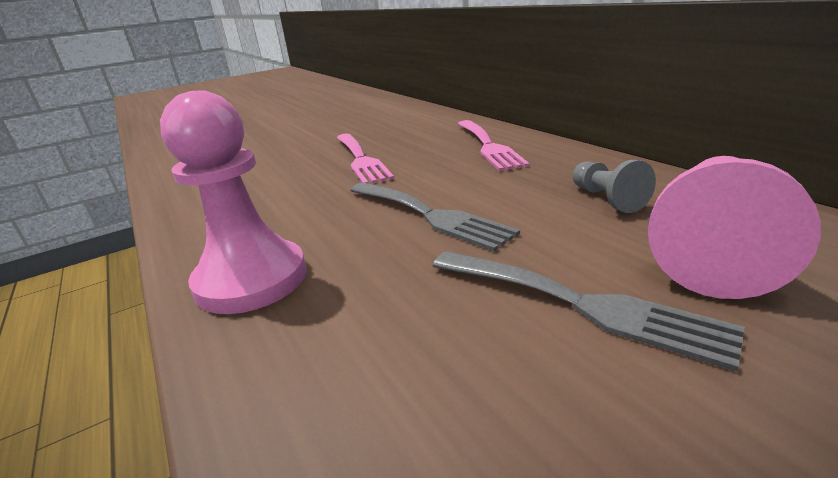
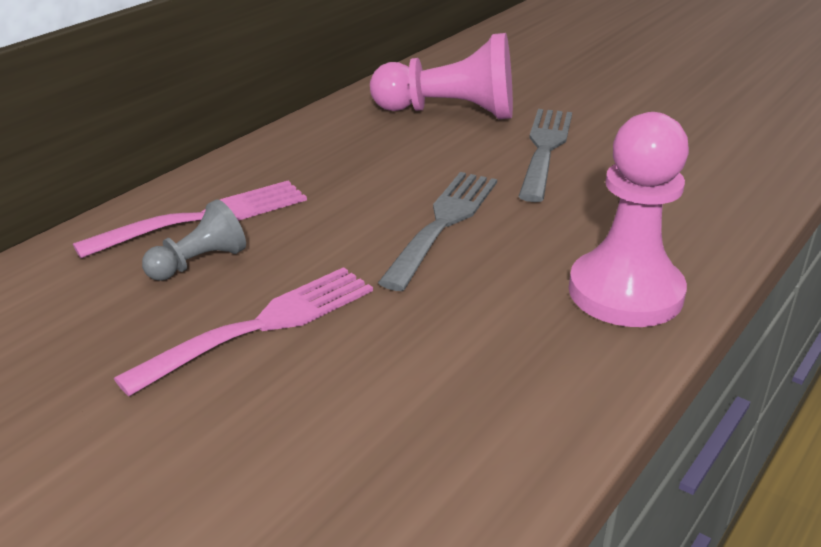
camera: 115 degrees left, 5 degrees up
grey pawn [573,160,656,213] -> grey pawn moved to [142,199,246,281]

